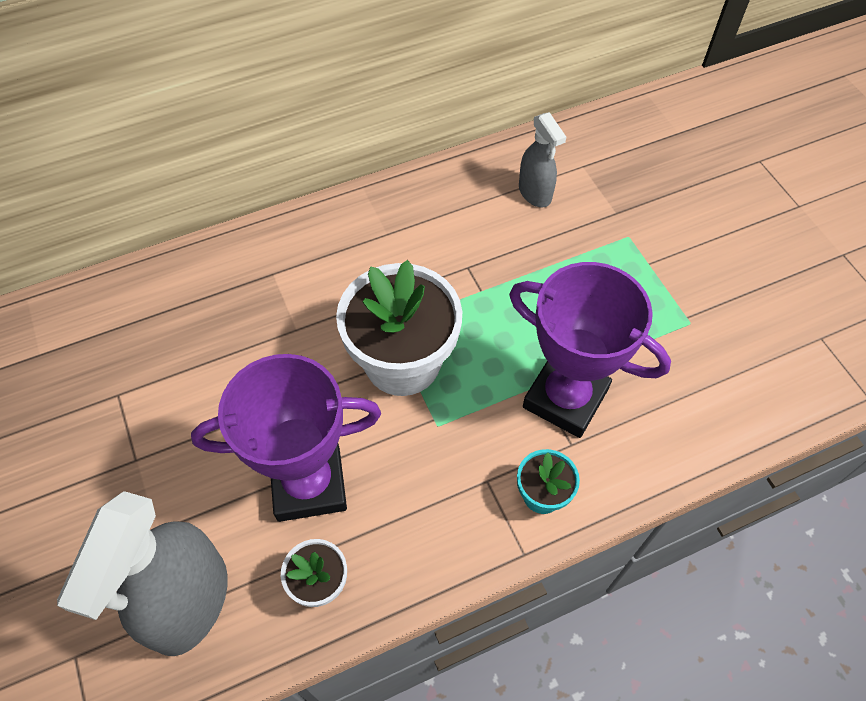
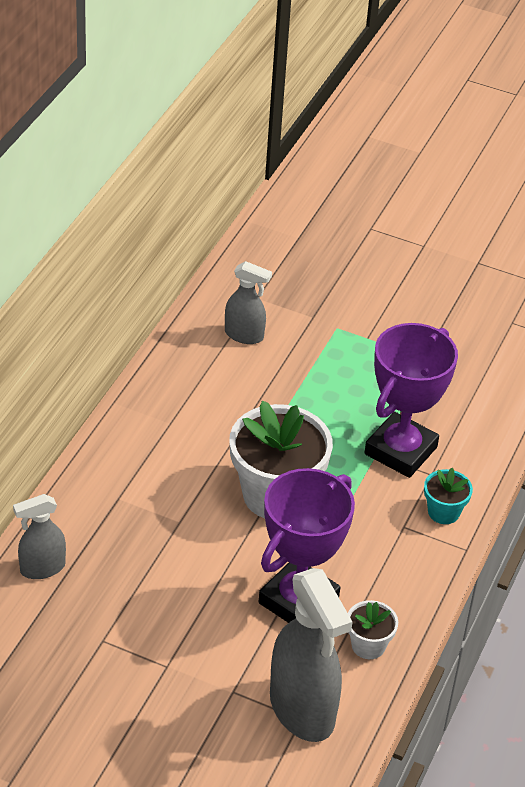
camera: 45 degrees left, 15 degrees down
purple trophy [509,262,671,438] -> purple trophy turned 45 degrees counterclockwise [364,323,458,478]
none -> grey spray bottle [13,494,66,579]

